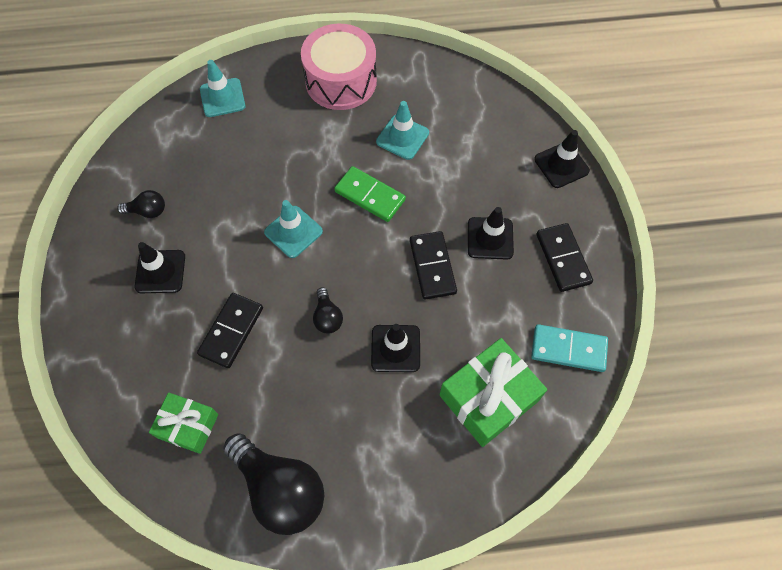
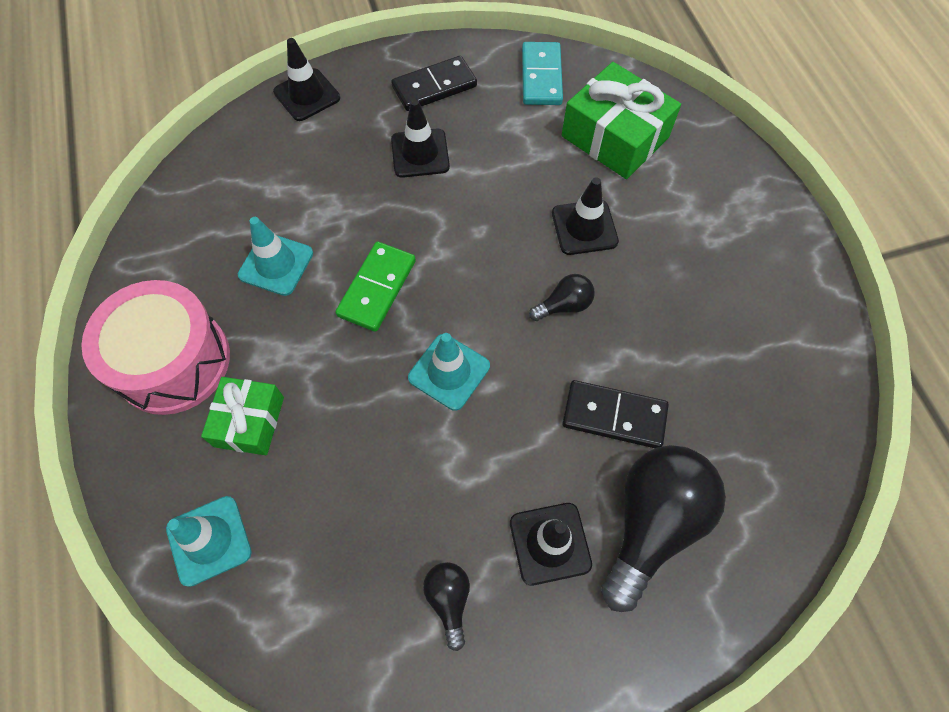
camera: 100 degrees left, 0 degrees up
green gift [149,392,218,454] -> green gift moved to [201,377,284,455]
black light bulb [223,433,324,535] -> black light bulb moved to [601,445,726,612]
black domino [410,231,457,300] -> none

